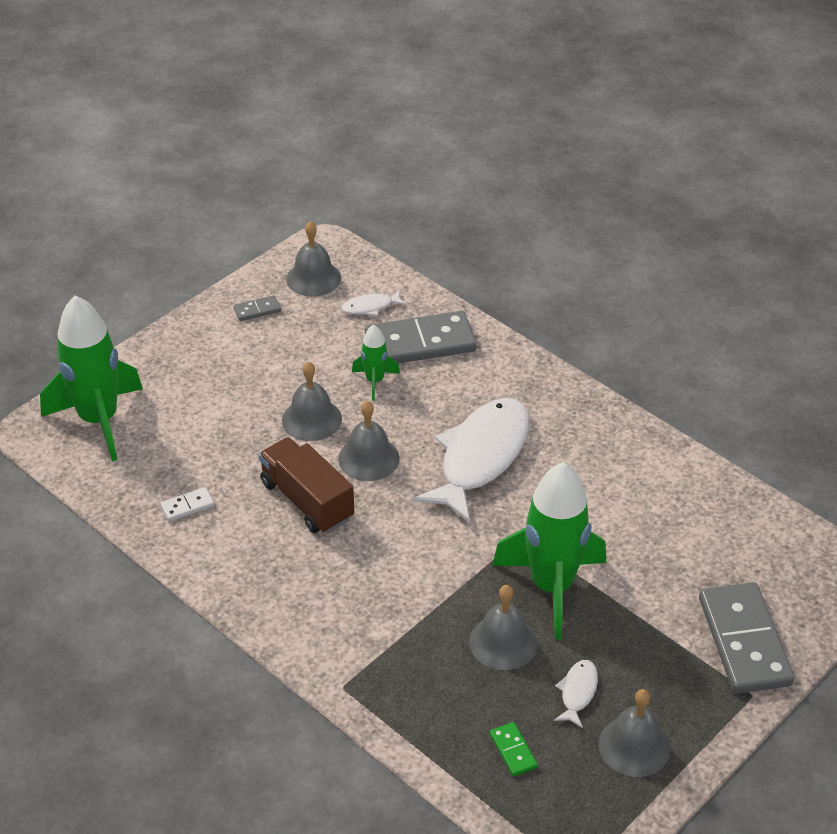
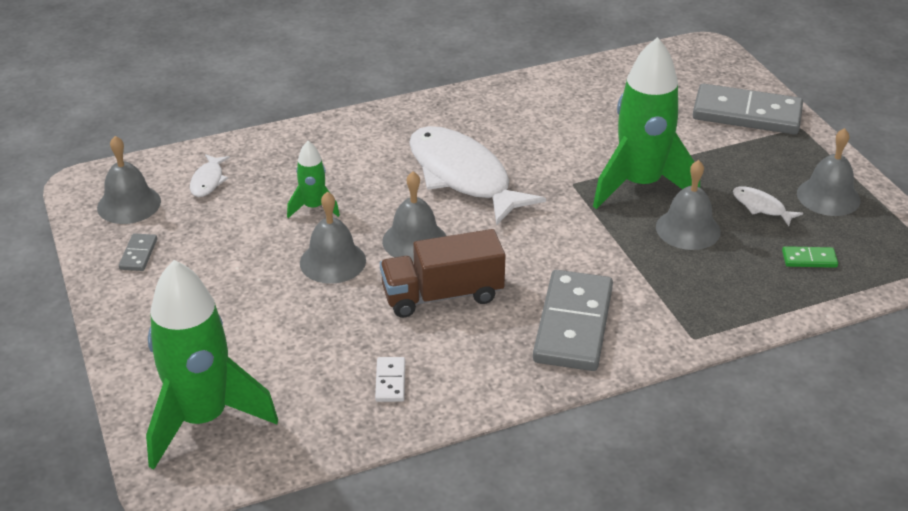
camera: 65 degrees left, 5 degrees down
grey domino [365,311,477,363] -> grey domino moved to [533,270,613,371]

